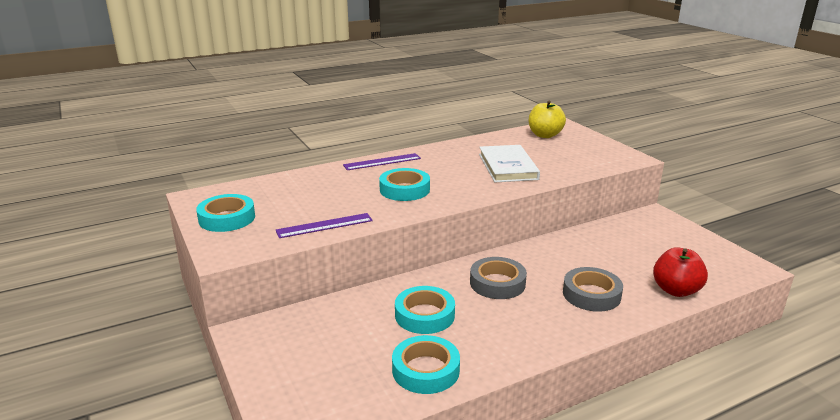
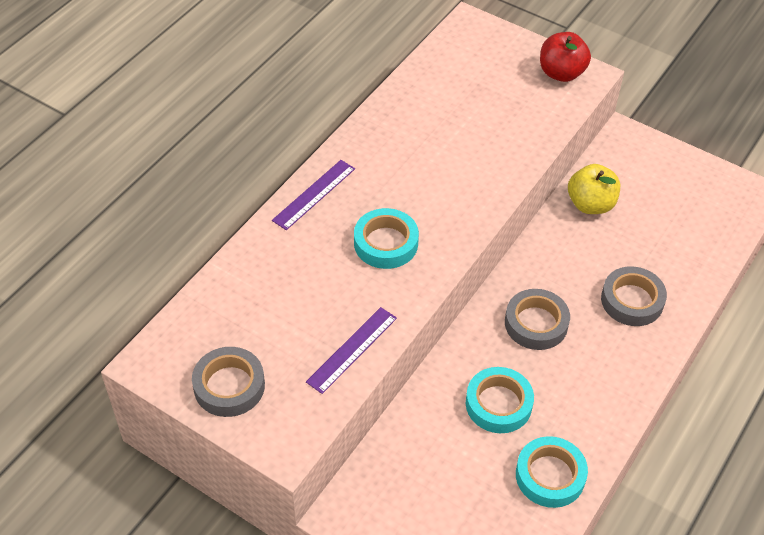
camera: 30 degrees left, 25 degrees up
turquoise tape [196,194,255,232] -> grey tape [192,347,265,417]
white book [479,145,540,182] -> none
yellow apple [529,101,566,138] -> yellow apple moved to [568,164,620,214]
red apple [653,247,708,297] -> red apple moved to [540,32,591,82]

